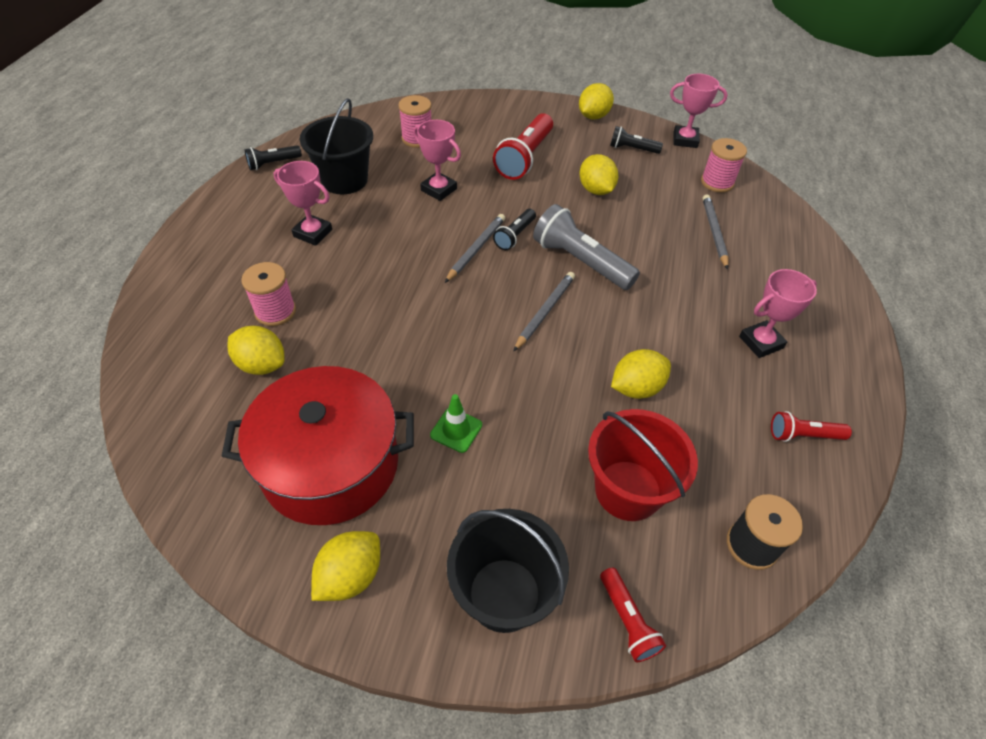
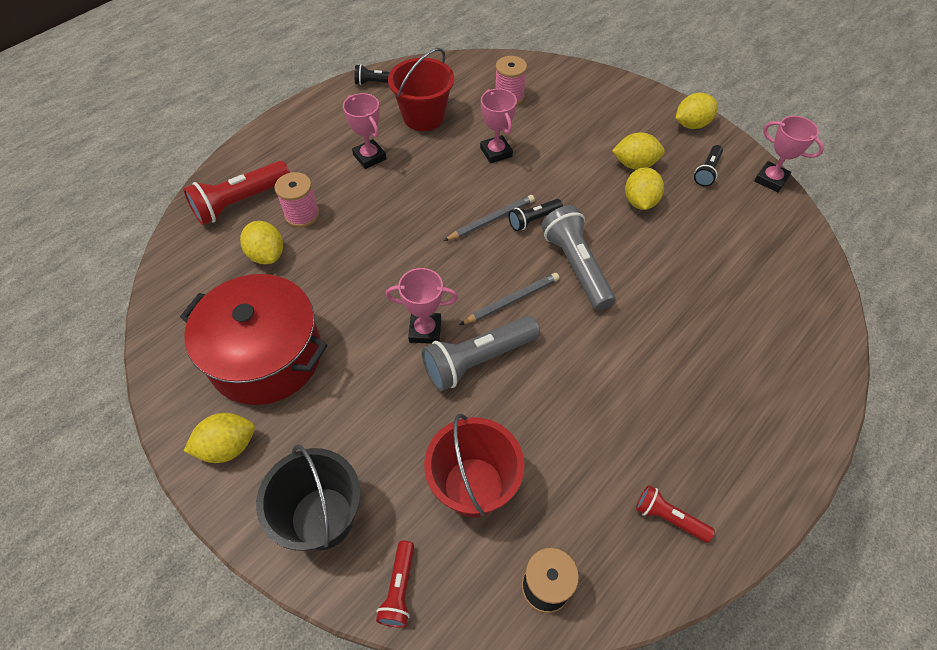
camera: 30 degrees right, 5 degrees up
black bucket [300,98,373,194] -> red bucket [388,48,454,131]
green traffic cone [430,394,482,453] -> none
red flashlight [493,113,553,180] -> red flashlight moved to [183,161,290,225]
black flashlight [610,126,663,154] -> black flashlight turned 105 degrees counterclockwise [694,145,723,187]
yellow lemon [611,349,671,399] -> yellow lemon moved to [612,132,665,170]
pink spool [701,138,747,192] -> none
grey pencil [703,194,729,270] -> none
pink trophy [739,269,817,358] -> pink trophy moved to [385,268,458,344]
none -> grey flashlight [422,316,540,391]

